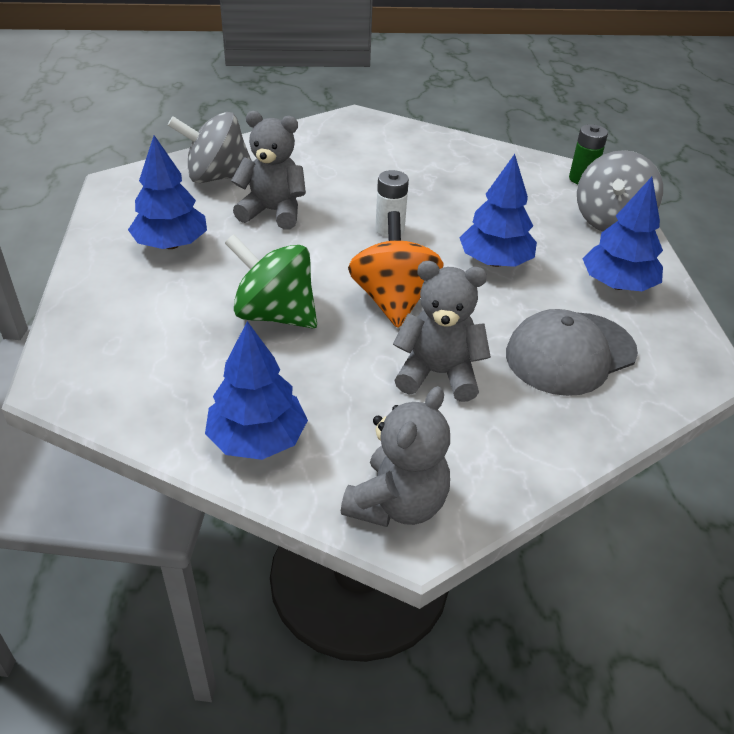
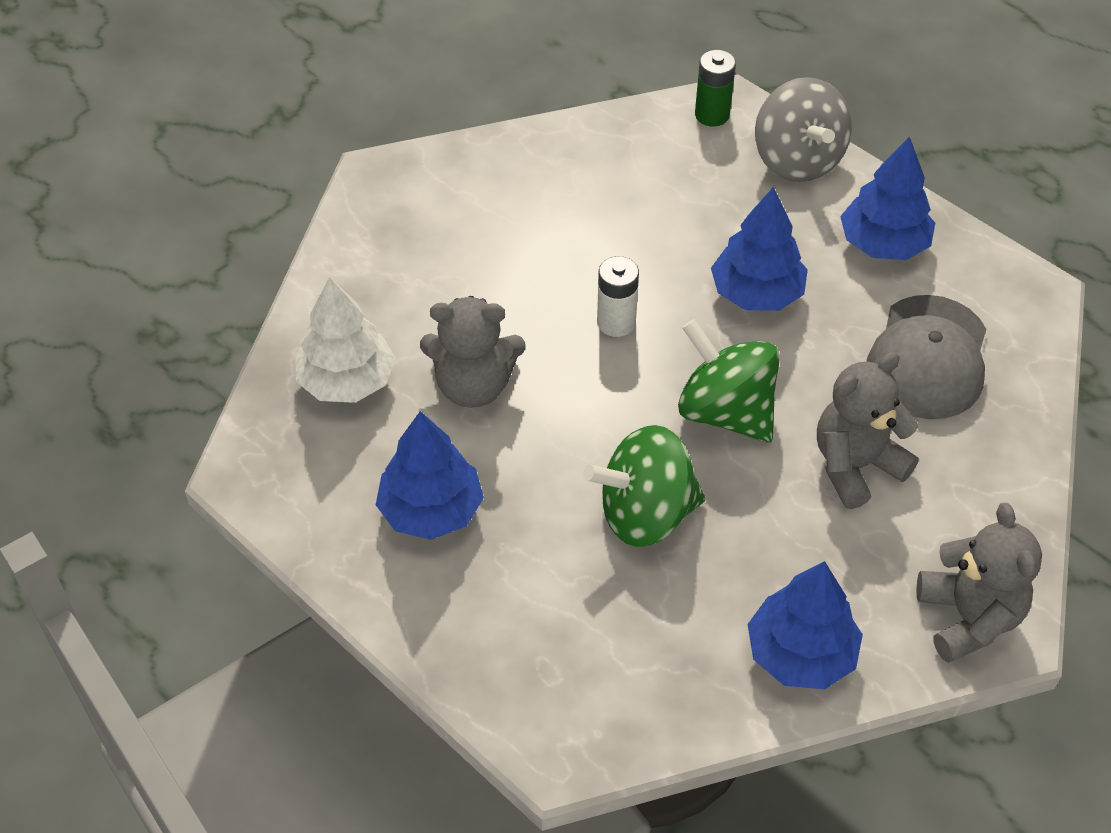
camera: 40 degrees left, 10 degrees up
grey spinning top [168,112,252,183] -> white tree [295,277,396,403]
grey teddy bear [231,111,306,229] -> grey teddy bear turned 150 degrees counterclockwise [420,296,525,408]
orange spinning top [348,211,444,328] -> green spinning top [678,319,780,443]

